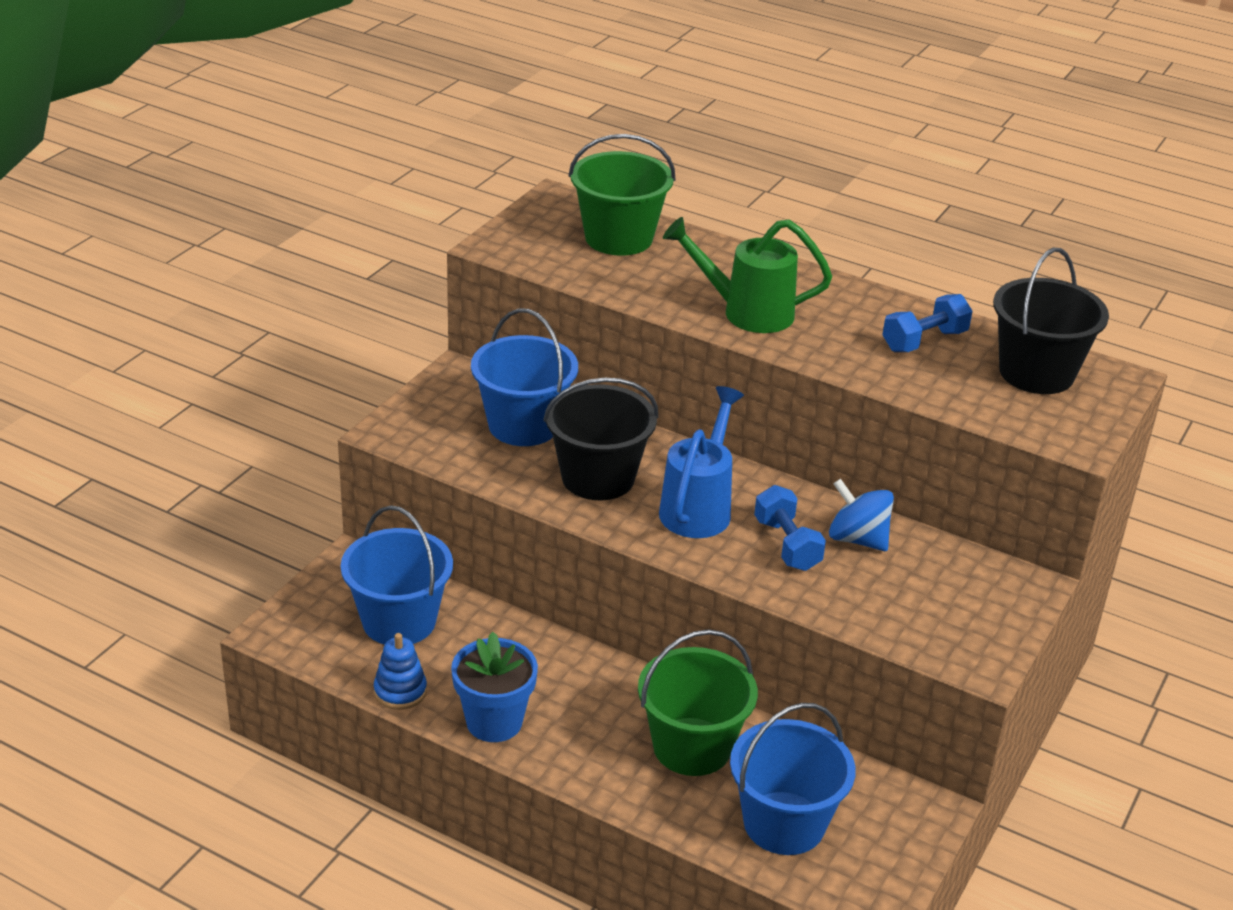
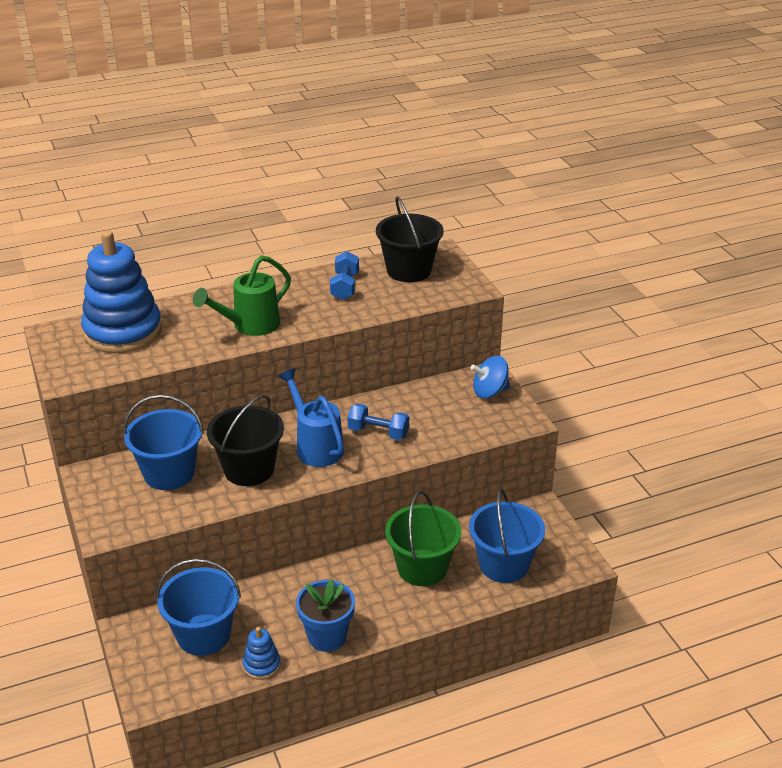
camera: 50 degrees left, 0 degrees up
green bucket [568,134,675,256] -> blue stacking toy [81,231,162,353]
blue spinning top [829,479,894,551] -> blue spinning top moved to [470,356,510,399]

